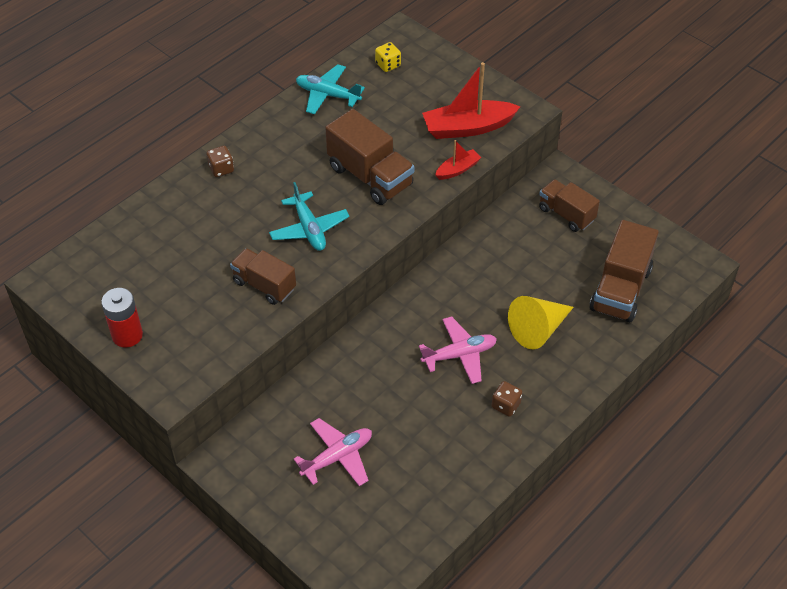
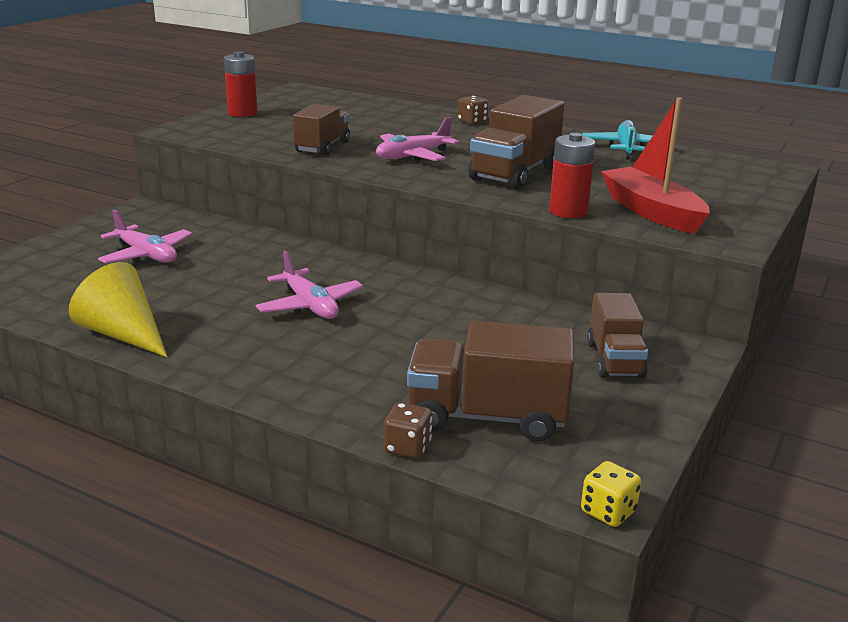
camera: 75 degrees right, 25 degrees down
turquoise plane [269,182,349,251] -> pink plane [376,117,459,163]
yellow dice [375,42,401,72] -> yellow dice moved to [581,461,641,527]
red boat [435,140,482,180] -> red battery [549,133,596,218]
brown dice [491,381,522,417] -> brown dice moved to [384,402,432,459]
yellow cone [508,296,574,349] -> yellow cone moved to [69,262,167,357]
brown truck [539,179,600,232] -> brown truck turned 150 degrees clockwise [587,293,648,378]

